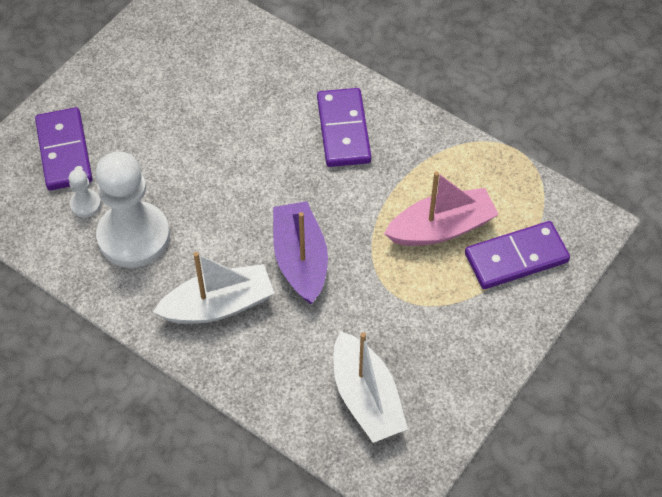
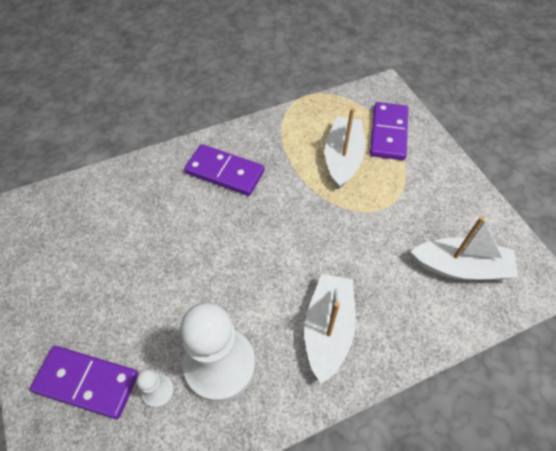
camera: 60 degrees left, 0 degrees up
purple boat [273,201,328,304] -> none
pink boat [384,171,499,246] -> white boat [325,108,365,189]

